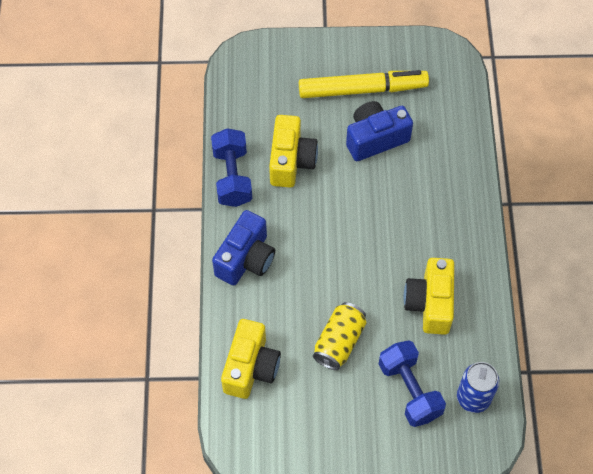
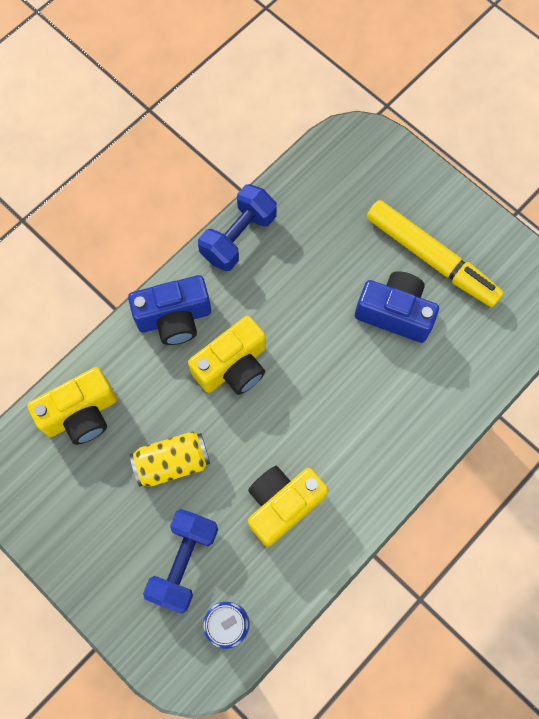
camera: 45 degrees right, 10 degrees up
yellow camera [269,115,318,188] -> yellow camera moved to [188,316,266,395]

